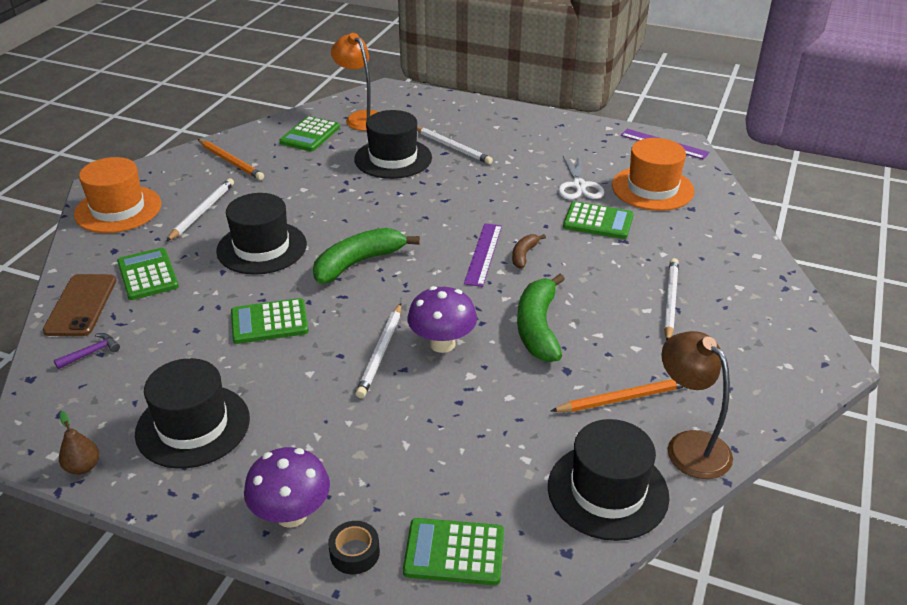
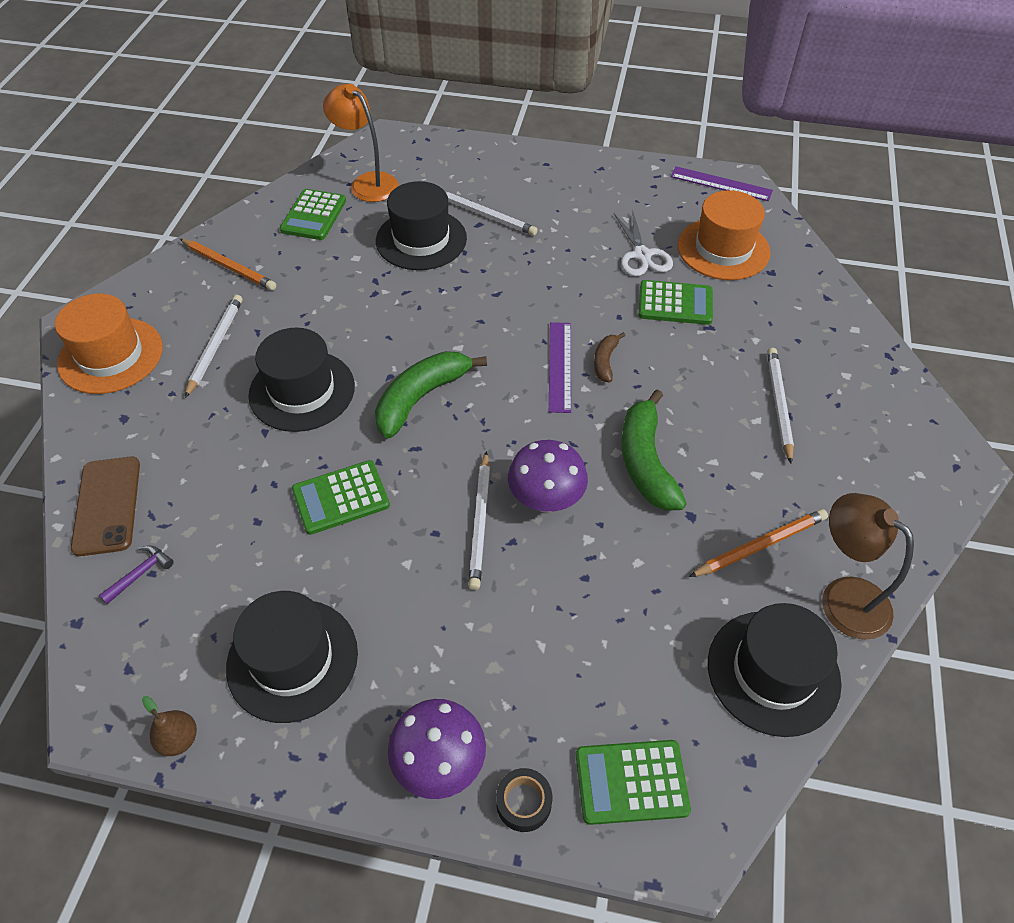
camera: 10 degrees left, 15 degrees up
green calculator [117,248,179,300] -> none

